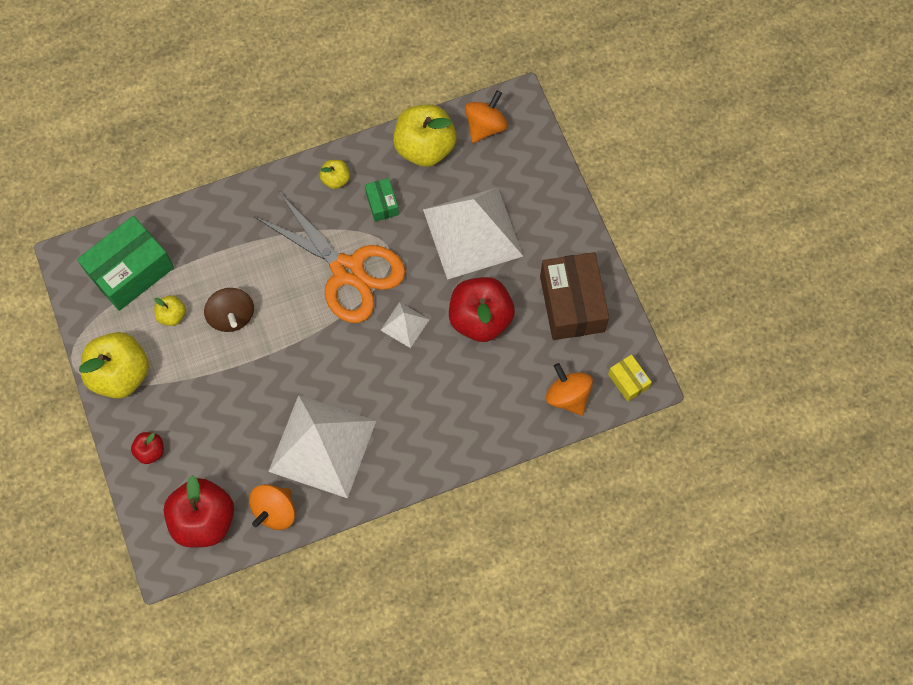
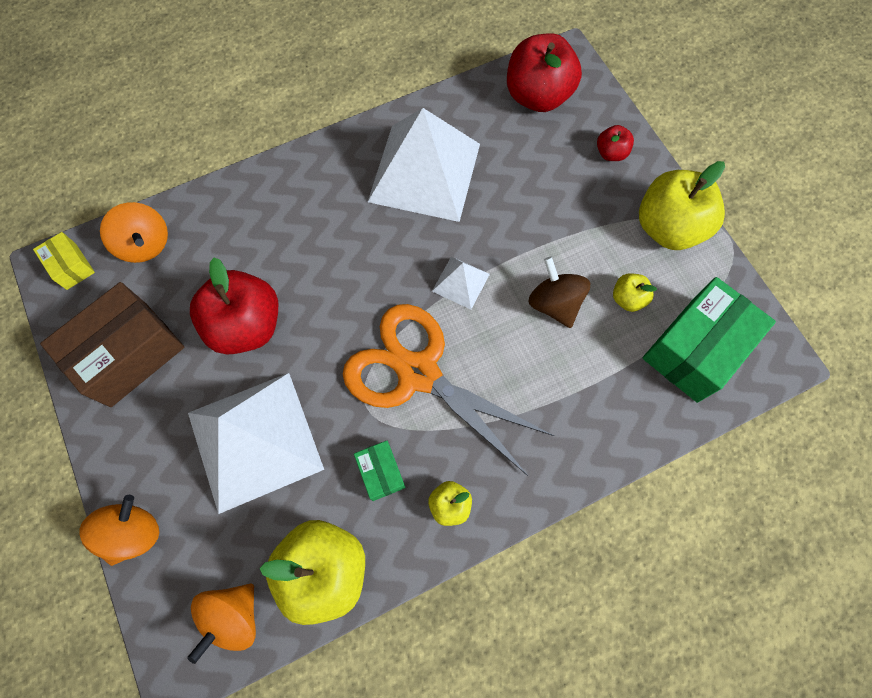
camera: 175 degrees right, 0 degrees up
orange spinning top [249,484,295,530] -> orange spinning top moved to [79,495,159,566]
white pyramid [381,302,430,348] -> white pyramid moved to [432,256,490,309]
brown box [540,252,609,340] -> brown box turned 60 degrees clockwise [40,282,184,407]

